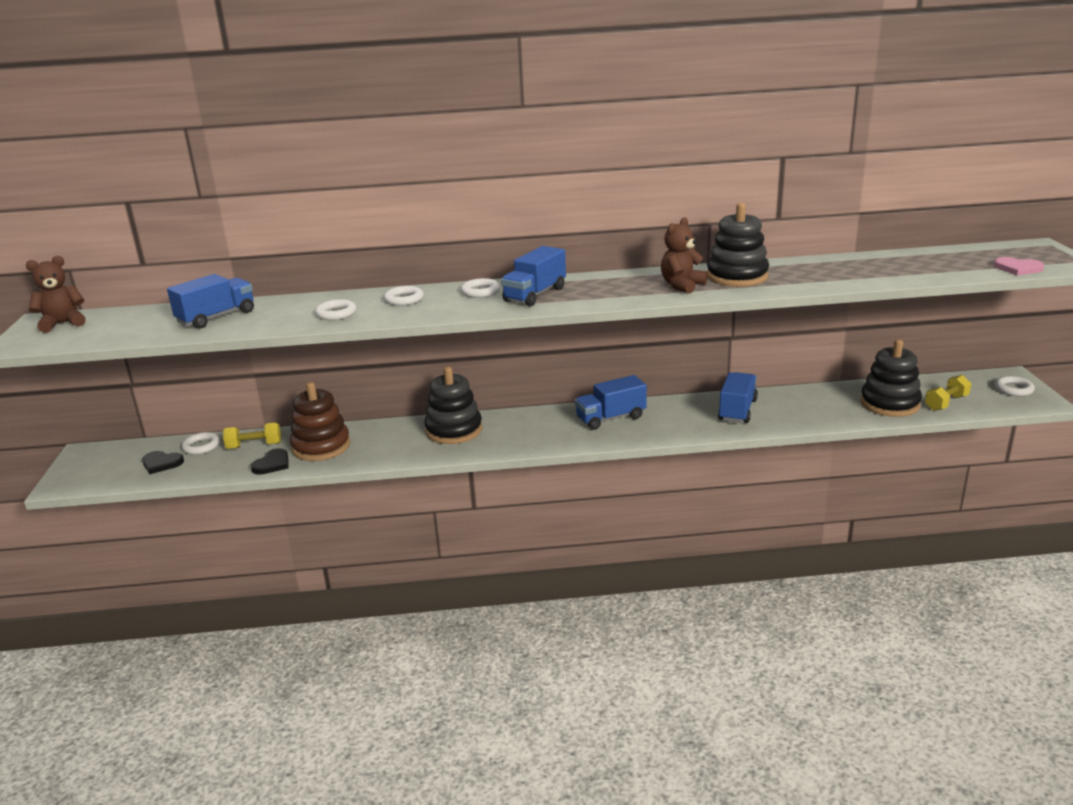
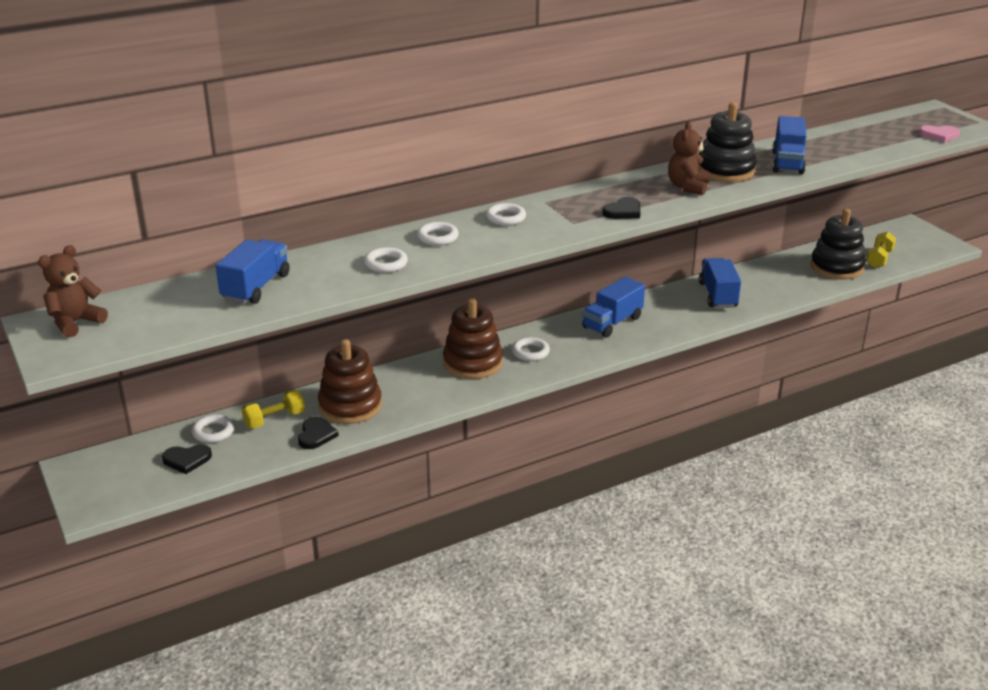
camera: 25 degrees left, 5 degrees up
black stacking toy [424,366,482,444] -> brown stacking toy [443,298,503,379]
blue truck [501,246,566,306] -> blue truck moved to [772,116,806,174]
white ring [995,376,1035,396] -> white ring moved to [512,337,550,361]
none -> black heart [602,197,640,219]

